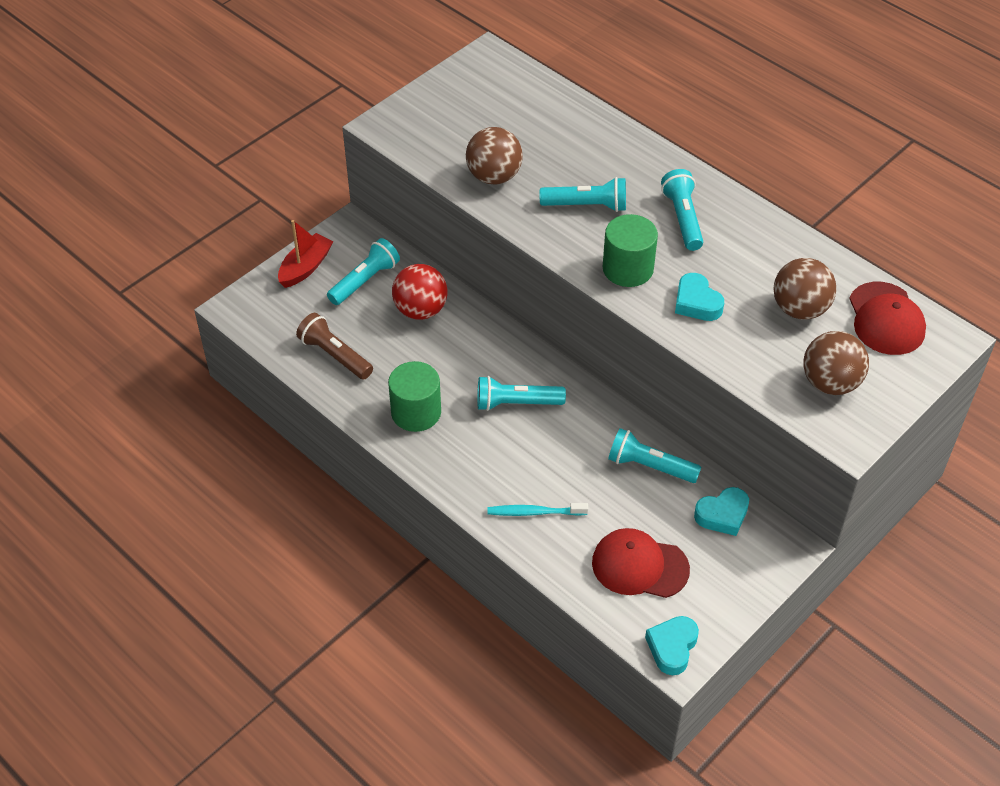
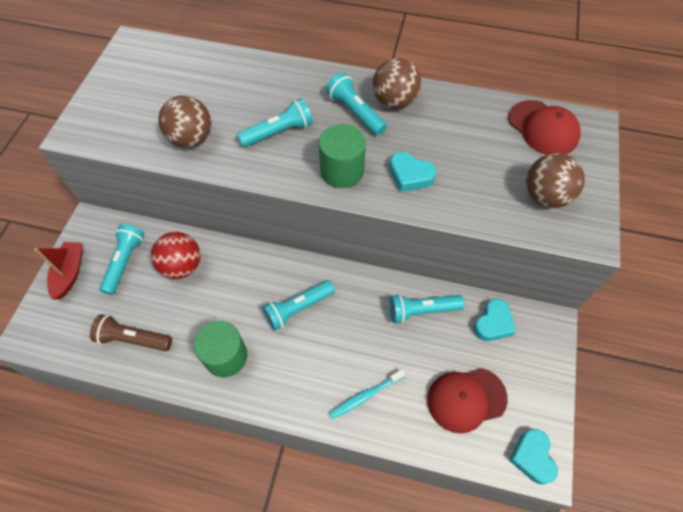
camera: 30 degrees left, 10 degrees up
brown ball [774,258,836,320] -> brown ball moved to [373,58,421,109]

